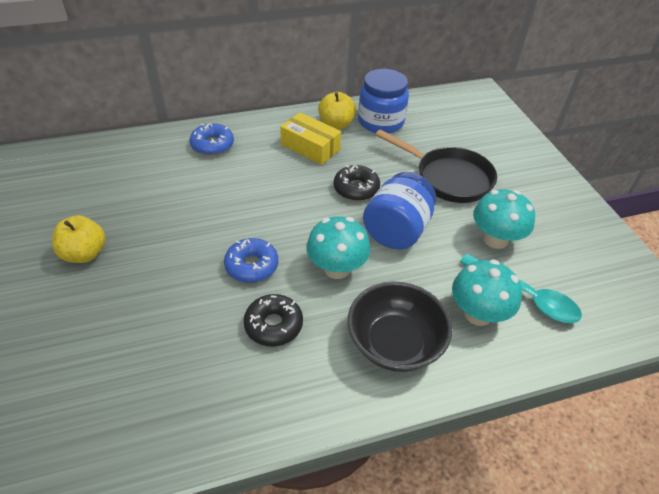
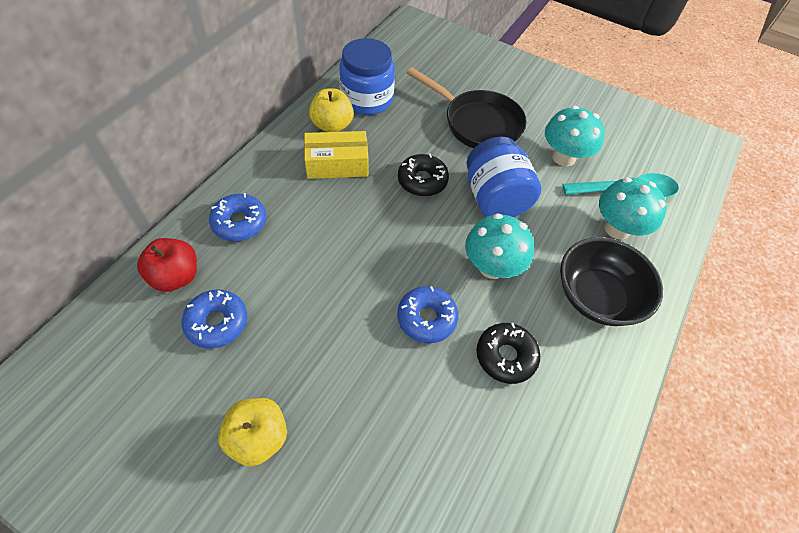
camera: 45 degrees left, 10 degrees up
black pan [375,130,497,203] -> black pan turned 45 degrees clockwise [407,67,526,148]
none -> red apple [137,238,197,292]
none -> blue donut [182,290,247,349]

